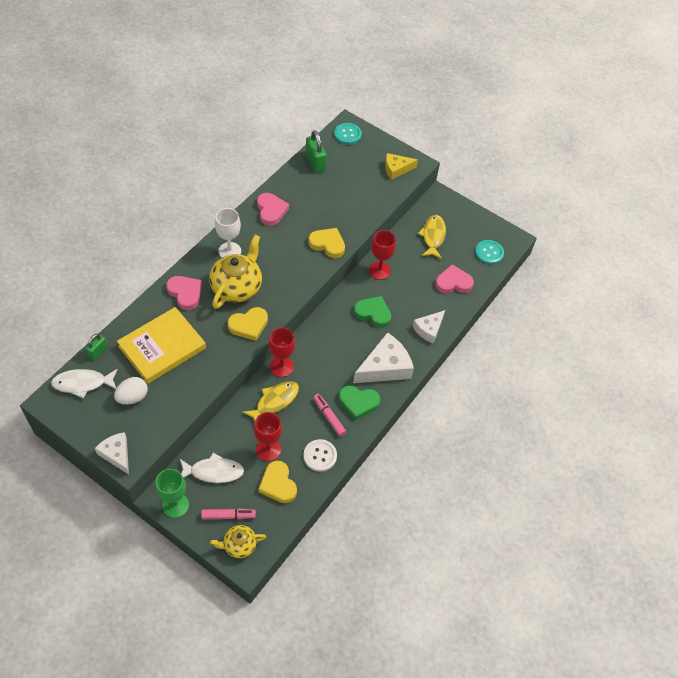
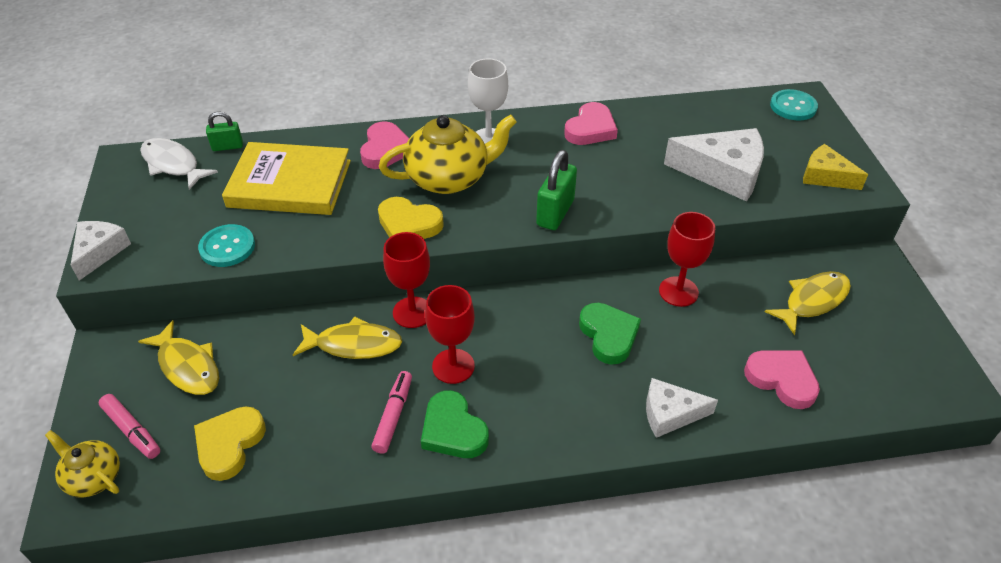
camera: 50 degrees right, 10 degrees down
white egg [114,377,148,405] -> none
green goblet [155,469,189,518] -> none
white fish [180,453,244,483] -> yellow fish [138,320,219,395]
red goblet [254,412,282,461] -> red goblet moved to [425,285,475,384]
white button [303,439,337,472] -> none
green padlock [306,130,327,173] -> green padlock moved to [536,150,577,230]
yellow heart [308,228,345,258] -> none
white cheese [353,332,414,383] -> white cheese moved to [664,128,764,202]
turquoise button [475,240,504,265] -> turquoise button moved to [198,224,255,267]

